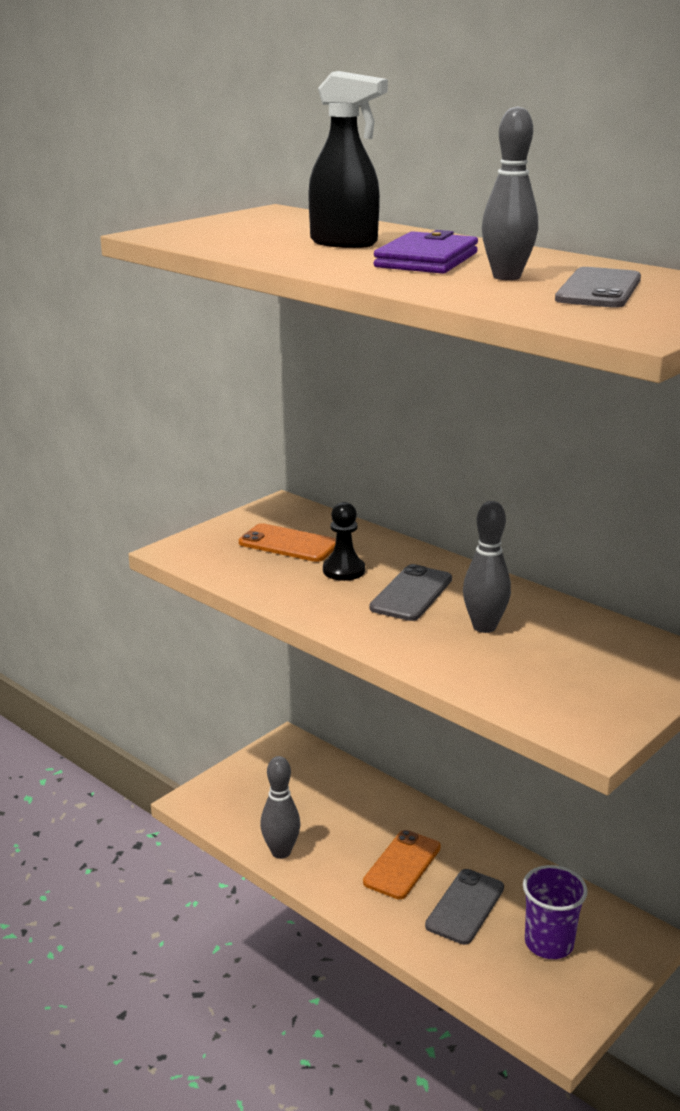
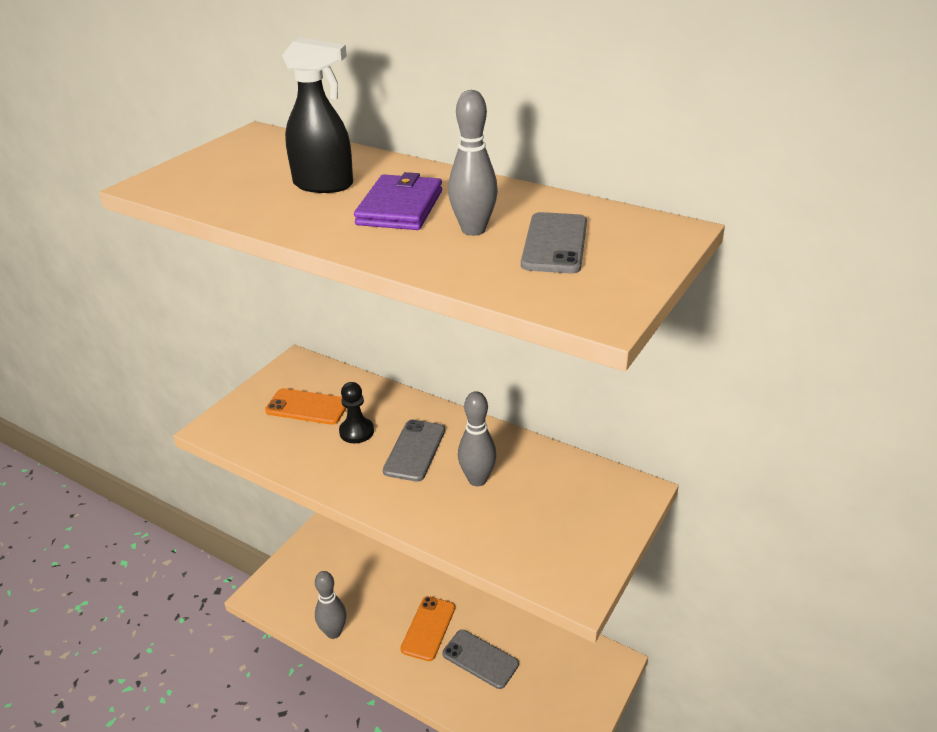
camera: 10 degrees left, 10 degrees up
grey phone [425,869,504,945] -> grey phone turned 75 degrees counterclockwise [442,630,519,689]
purple cup [523,865,588,959] -> none

